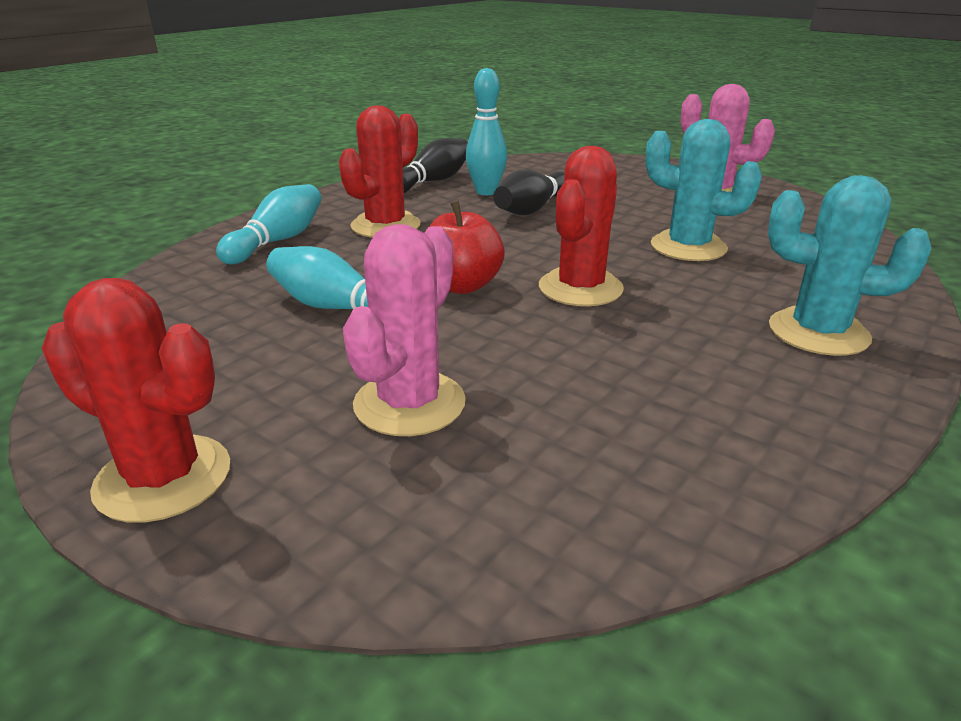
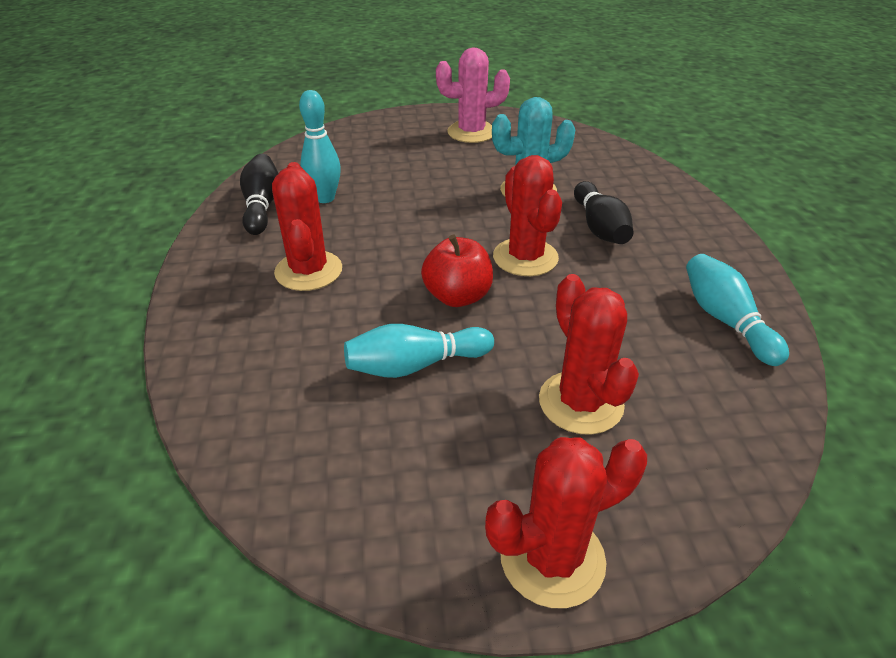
camera: 45 degrees left, 10 degrees up
turquoise bowling pin [216,184,321,264] -> turquoise bowling pin moved to [686,254,789,366]
pink cactus [343,224,466,436] -> red cactus [539,274,639,435]
black bowling pin [494,169,564,215] -> black bowling pin moved to [574,181,634,244]
turquoise cactus [768,175,932,356] -> none

